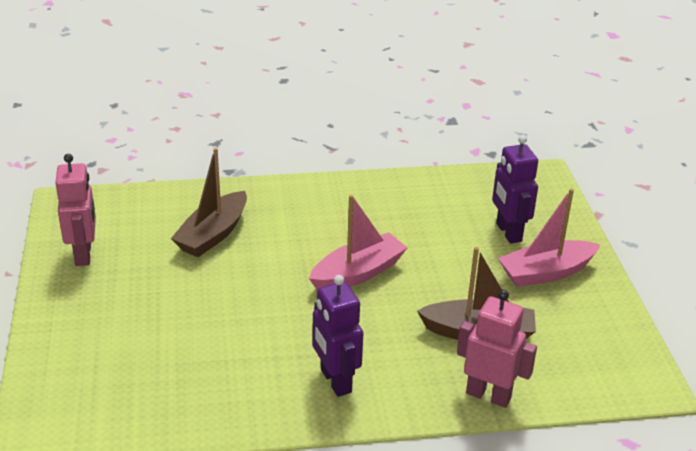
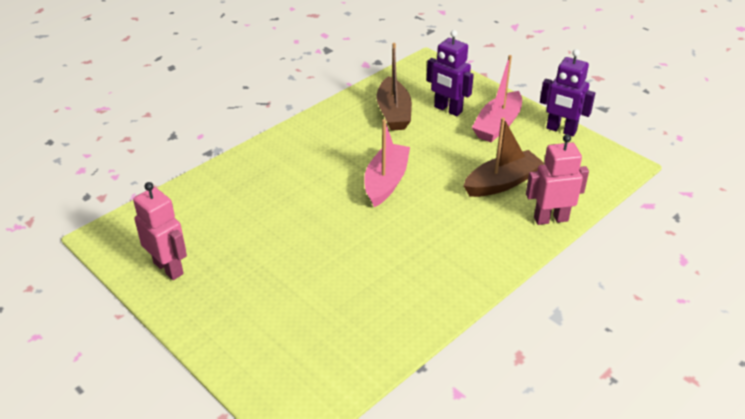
camera: 35 degrees left, 5 degrees up
brown boat [171,148,247,257] -> brown boat moved to [377,43,412,131]
purple robot [312,275,363,397] -> purple robot moved to [540,49,595,137]

